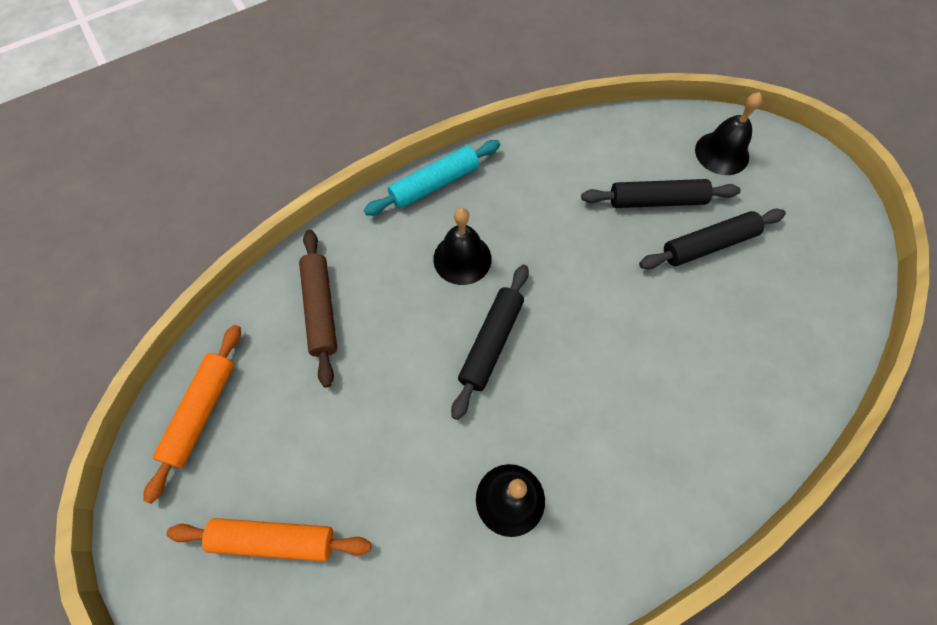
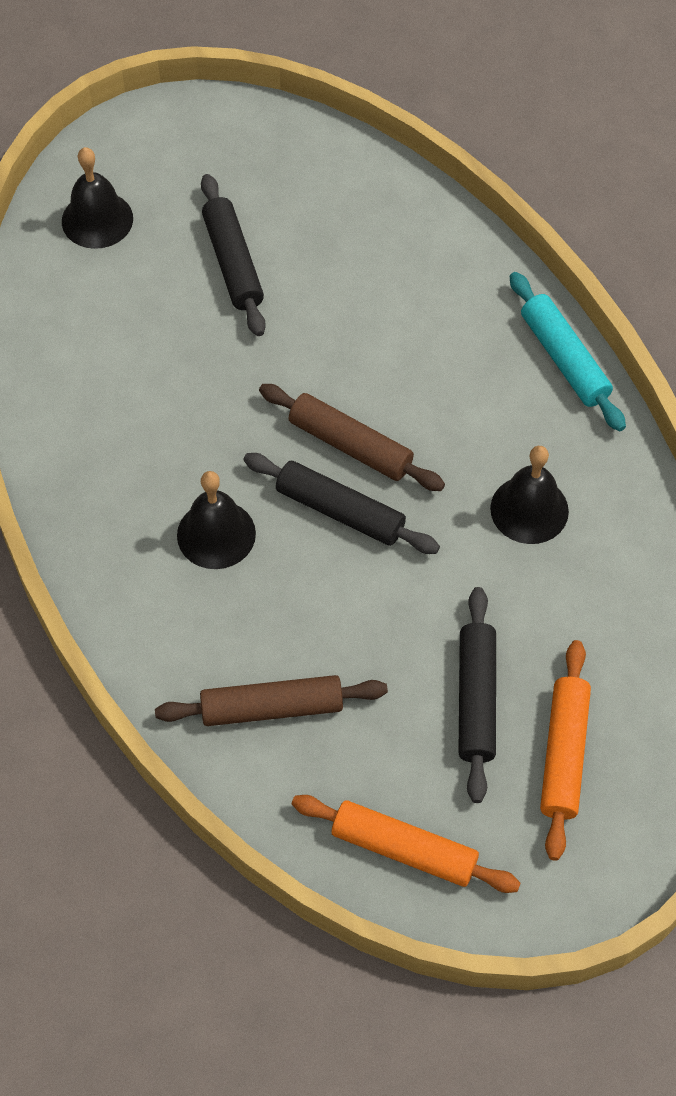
camera: 85 degrees left, 5 degrees down
turquoise rolling pin [364,140,500,216] -> turquoise rolling pin moved to [510,272,626,431]
black rolling pin [581,179,741,208] -> black rolling pin moved to [458,587,496,803]
none -> brown rolling pin [259,384,445,491]

